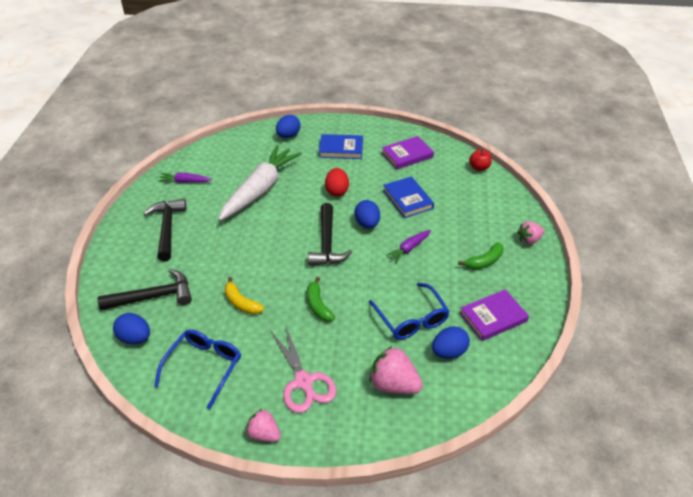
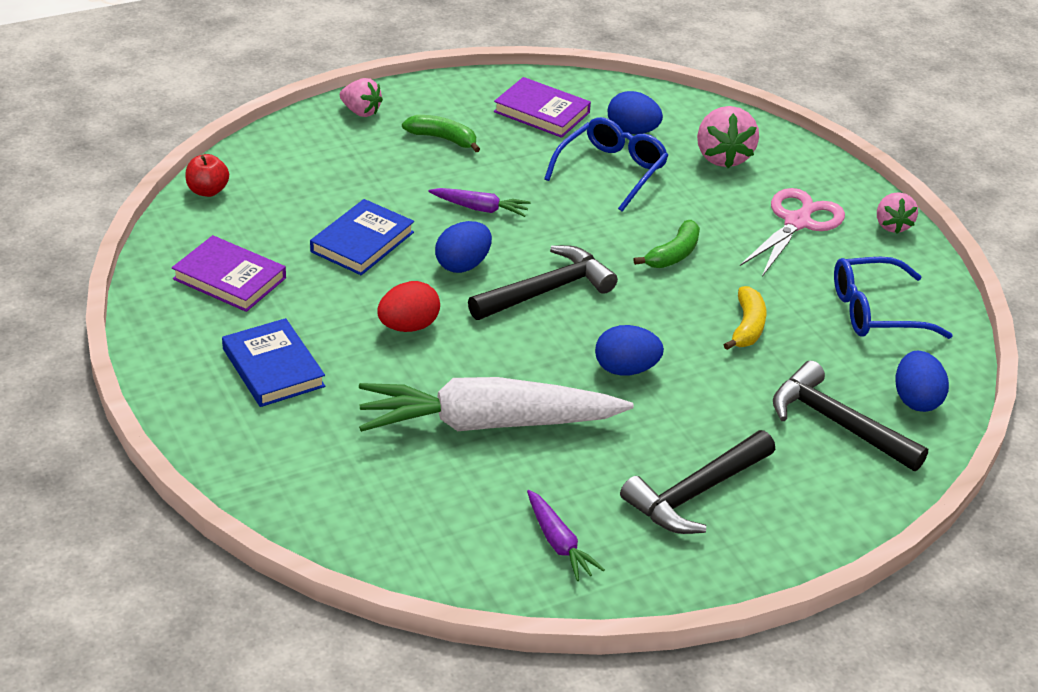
camera: 125 degrees left, 5 degrees down
blue egg [276,115,301,138] -> blue egg moved to [595,325,664,376]

